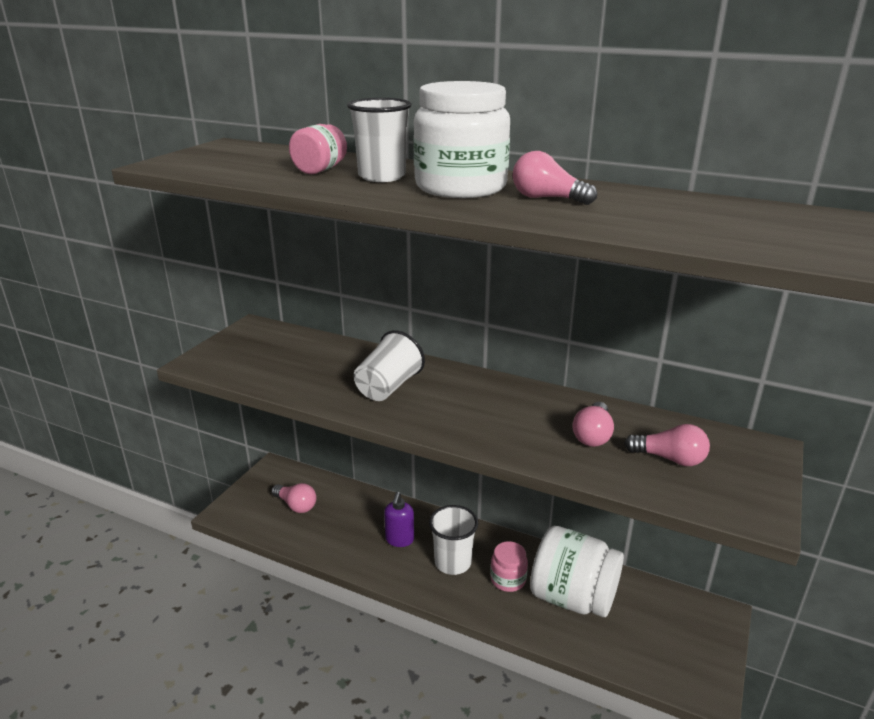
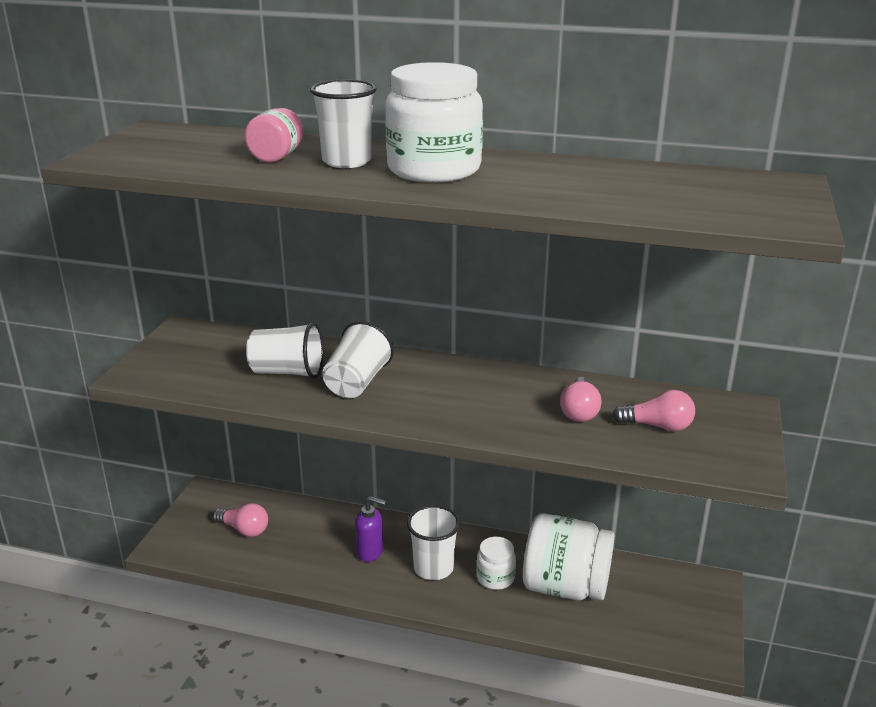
camera: 10 degrees left, 0 degrees up
purple soap dispenser [384,492,414,547] -> purple soap dispenser turned 75 degrees counterclockwise [355,496,386,562]
pink jar [490,541,528,592] -> white jar [476,537,516,590]
pink light bulb [513,151,597,205] -> none
none -> white cup [246,322,324,379]

